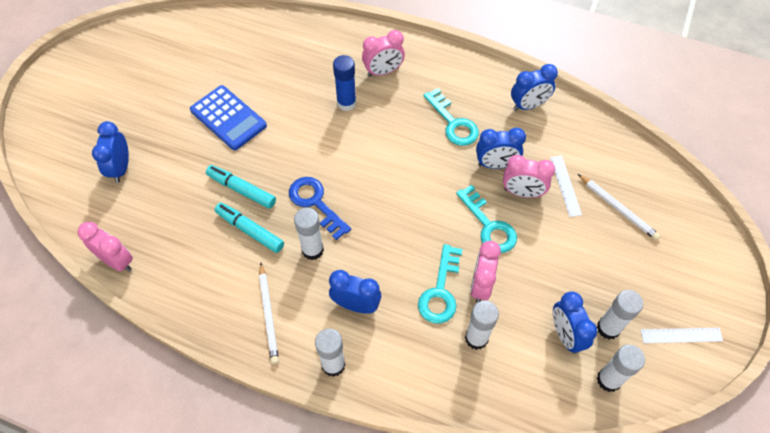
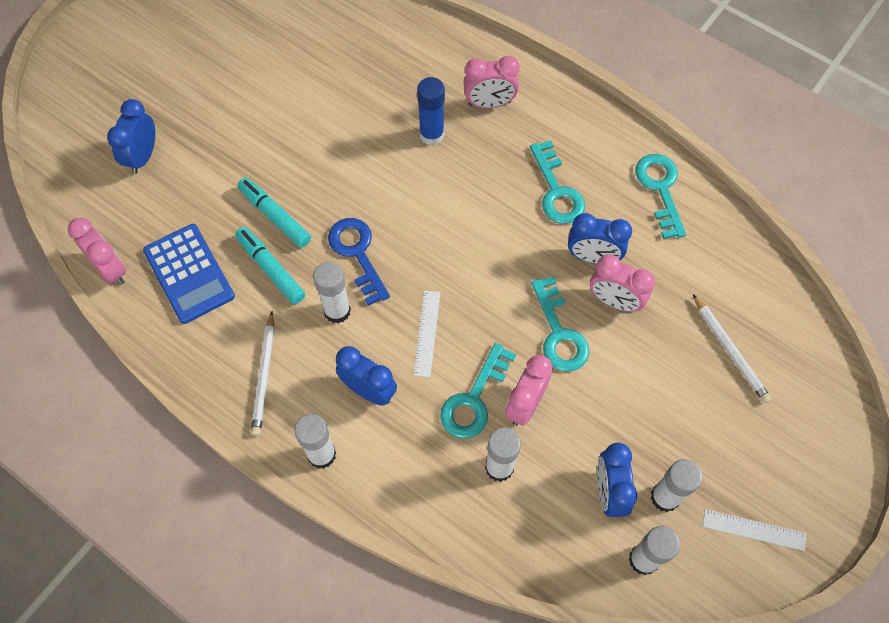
camera: 15 degrees right, 5 degrees up
blue calculator [190,85,267,150] -> blue calculator moved to [143,224,235,324]
blue clock [511,64,558,111] -> turquoise key [635,154,686,239]
white ruler [550,156,582,217] -> white ruler moved to [413,291,440,377]

